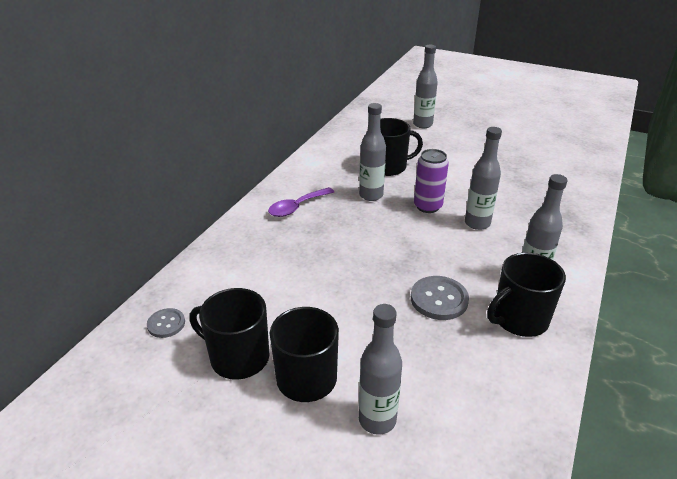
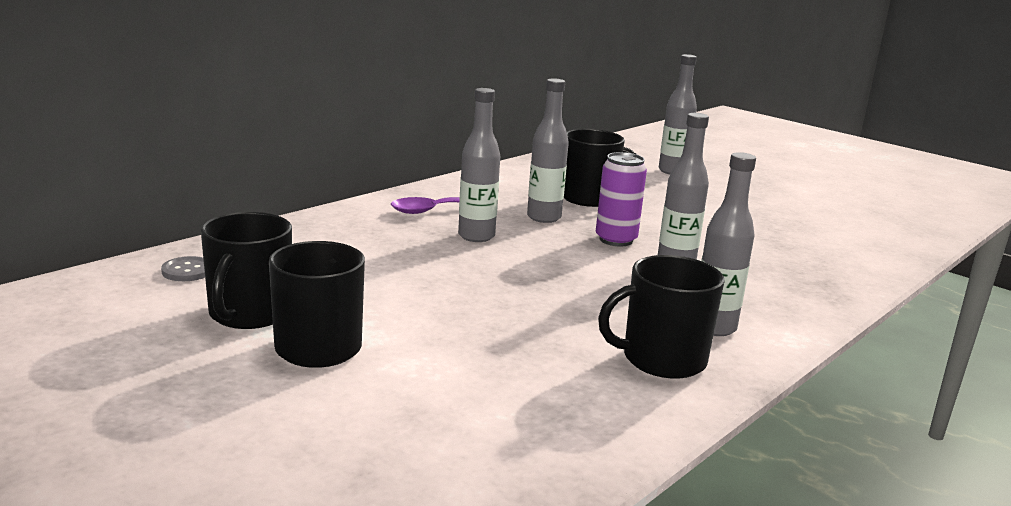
camera: 15 degrees right, 15 degrees down
black mug [189,288,270,380] -> black mug turned 120 degrees counterclockwise [201,212,292,329]
grey bottle [359,304,402,435] -> grey bottle moved to [458,88,500,242]
grey button [411,276,469,320] -> none

